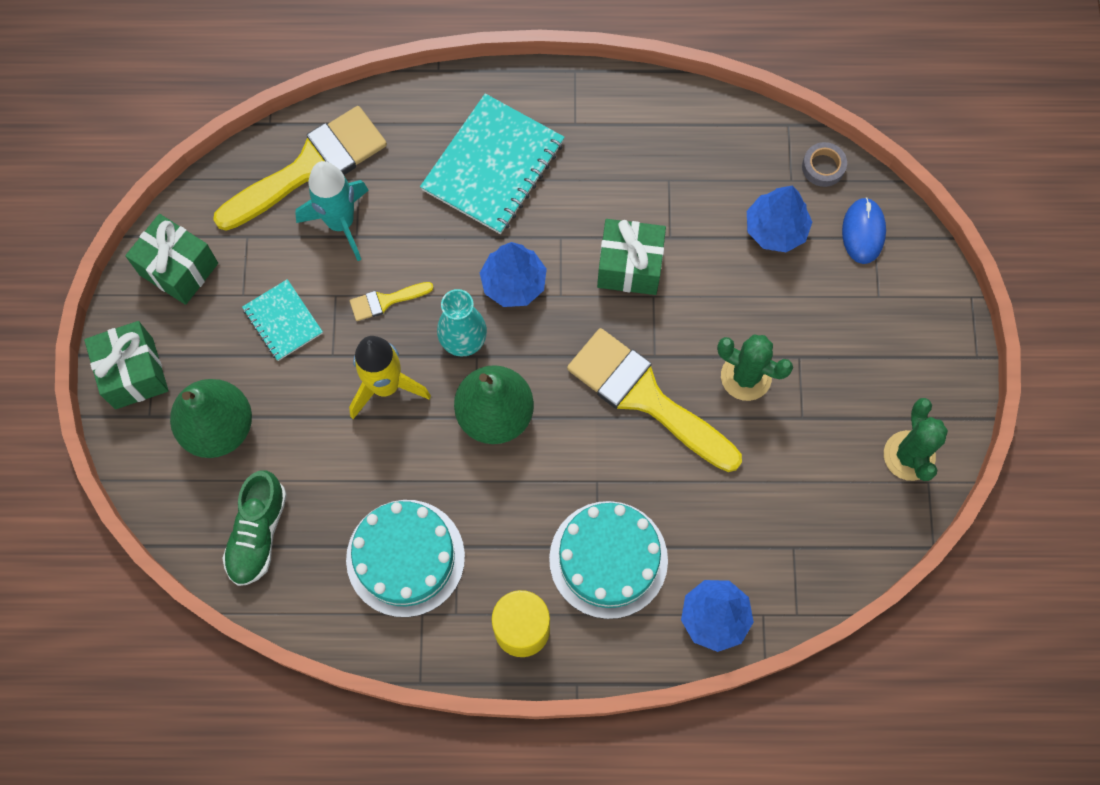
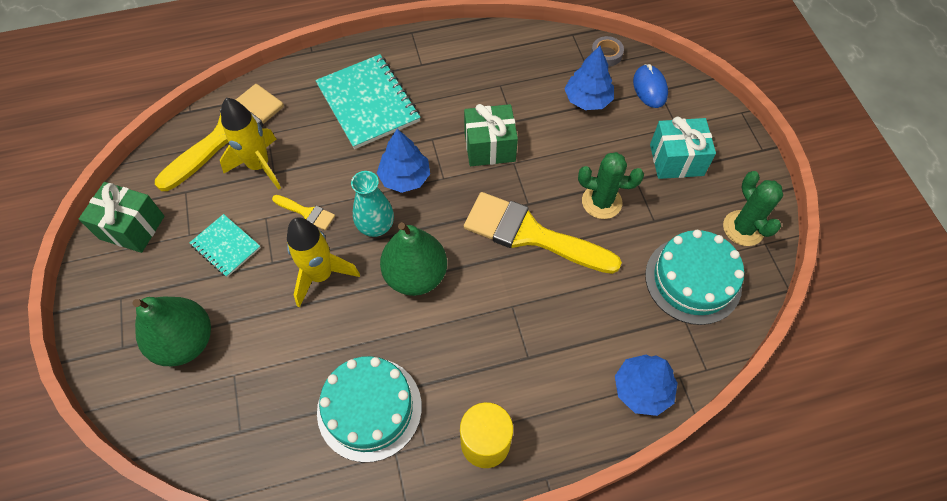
camera: 15 degrees left, 10 degrees down
green gift [84,321,168,409] -> none
green shoe [223,470,287,586] -> none
turquoise rocket [295,161,369,261] -> yellow rocket [220,98,281,190]
yellow brush [350,282,433,321] -> yellow brush turned 120 degrees counterclockwise [272,195,335,230]
turquoise notebook [420,94,565,234] -> turquoise notebook turned 45 degrees counterclockwise [315,54,421,149]
turquoise cake [549,501,668,619] -> turquoise cake moved to [645,230,744,325]
none -> turquoise gift [650,117,716,179]

